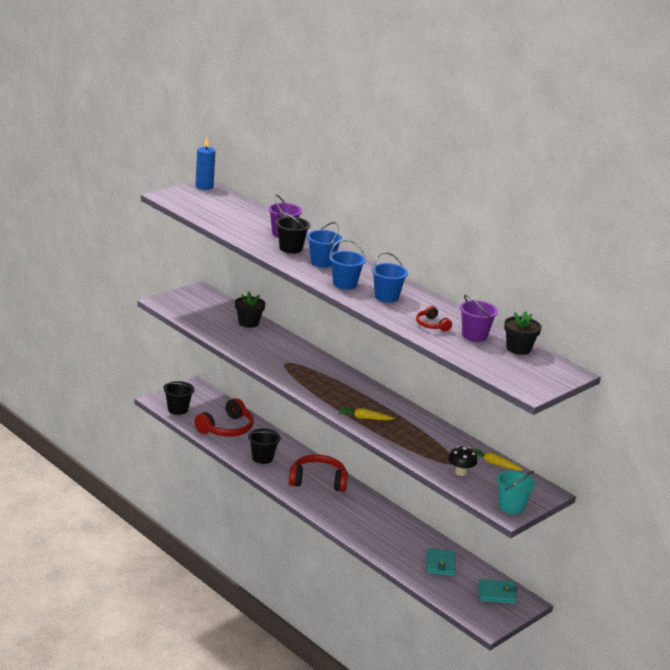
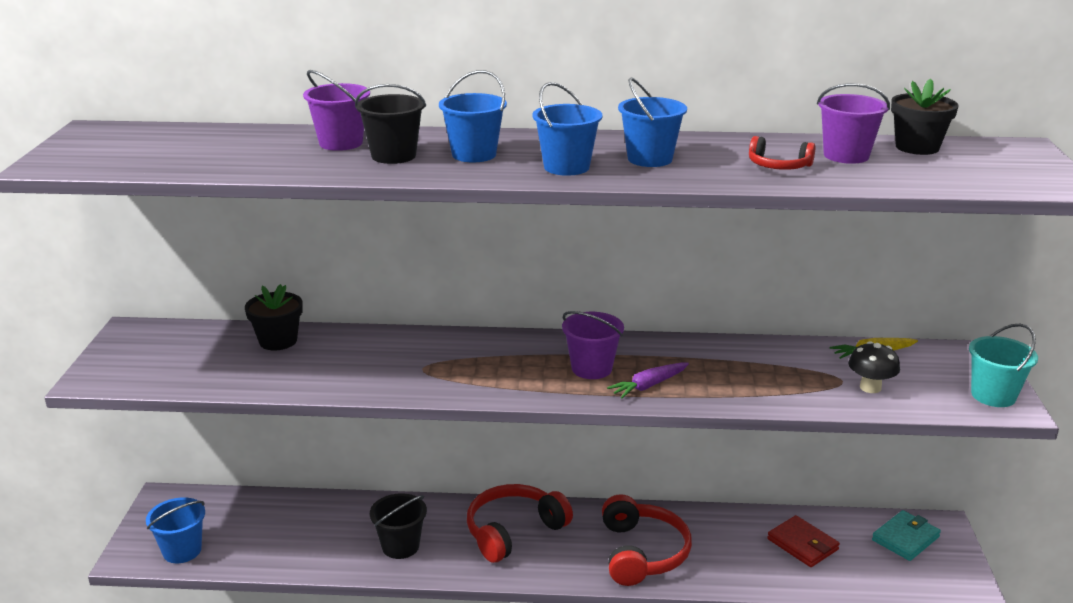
camera: 40 degrees left, 0 degrees up
black bucket [163,381,195,415] -> blue bucket [146,497,205,563]
red headphones [194,398,254,437] -> red headphones moved to [602,494,692,586]
blue candle [195,138,215,190] -> none
yellow carrot [339,407,394,420] -> purple carrot [607,362,689,399]
turquoise wallet [427,548,455,576] -> red wallet [767,515,840,567]
none -> purple bucket [562,311,624,379]

